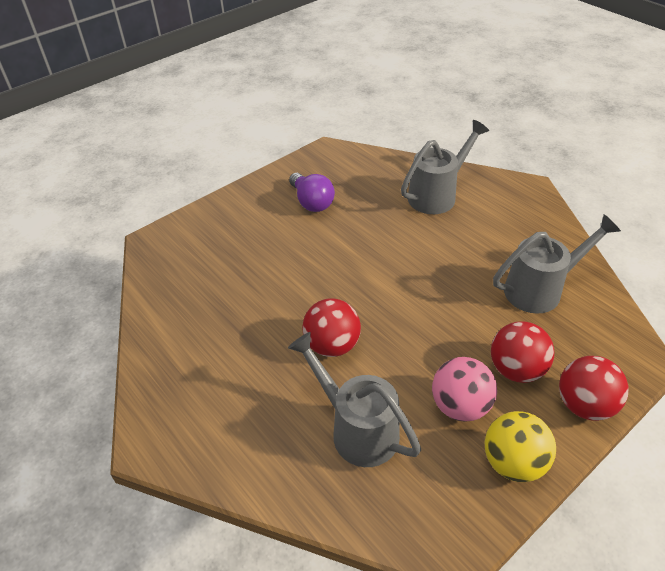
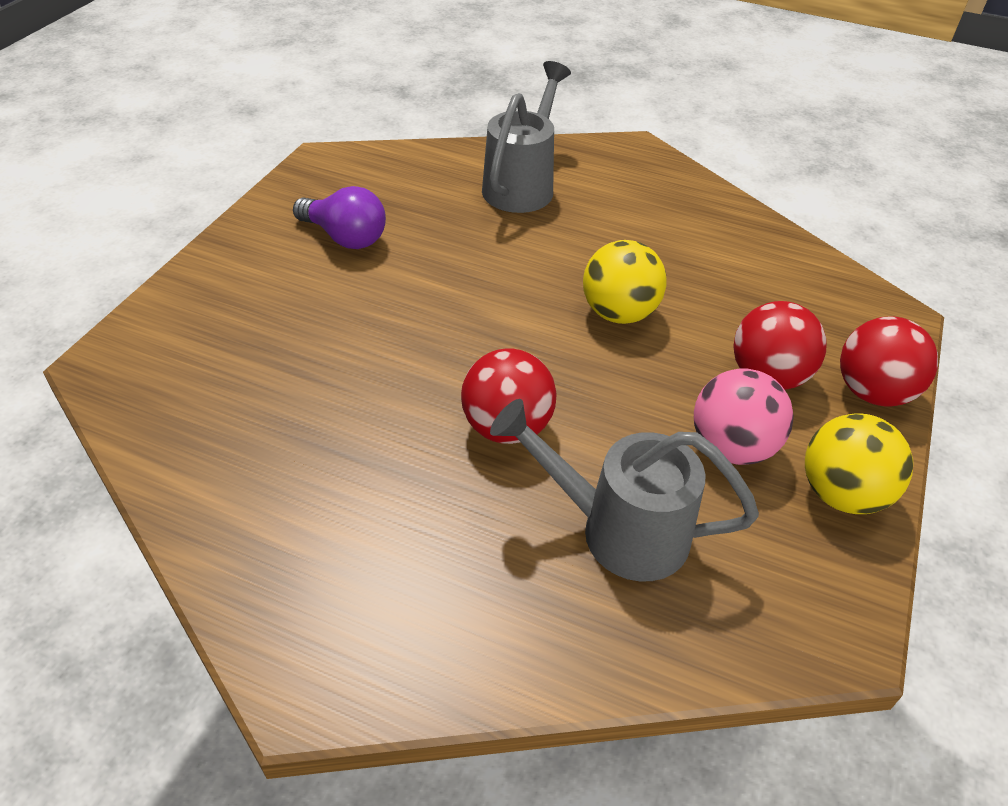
camera: 30 degrees left, 0 degrees up
grey watering can [493,214,621,314] -> none
none -> yellow ball [583,240,667,324]

